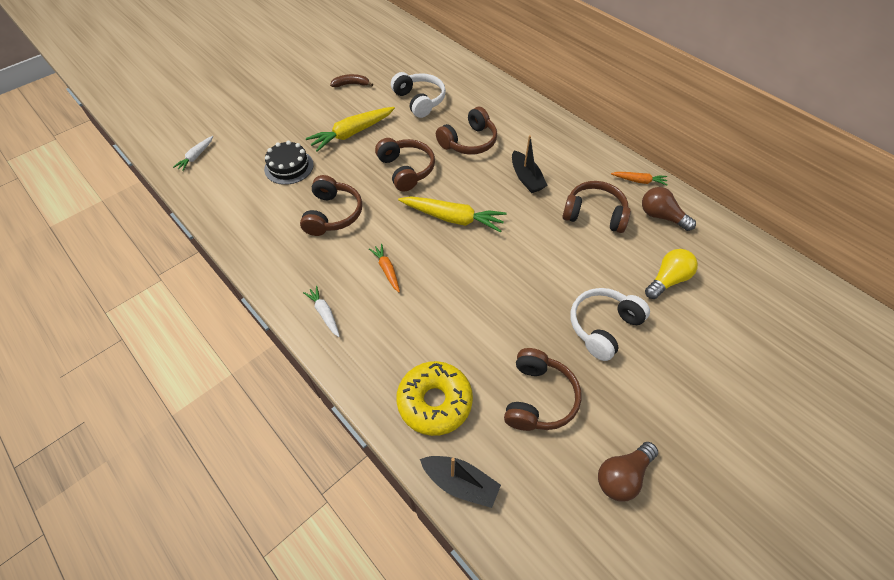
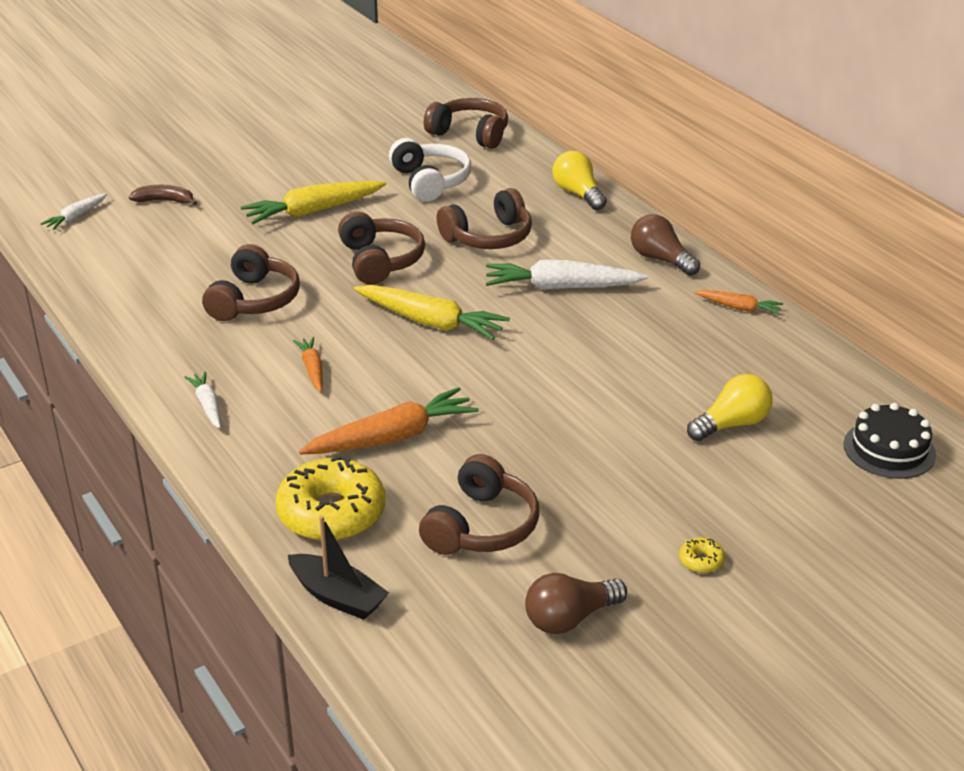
camera: 10 degrees right, 20 degrees down
black cake [264,141,314,185] -> black cake moved to [843,403,936,479]
brown banana [330,74,373,87] -> brown banana moved to [129,185,197,206]
black boat [512,135,548,193] -> white carrot [486,260,648,290]
brown headphones [562,181,631,233] -> brown headphones moved to [424,98,508,149]
white headphones [570,288,650,361] -> none
brown light bulb [642,187,696,231] -> brown light bulb moved to [631,214,700,276]
none -> orange carrot [299,387,479,454]
none -> yellow light bulb [552,151,607,210]
none -> yellow donut [679,537,725,573]

